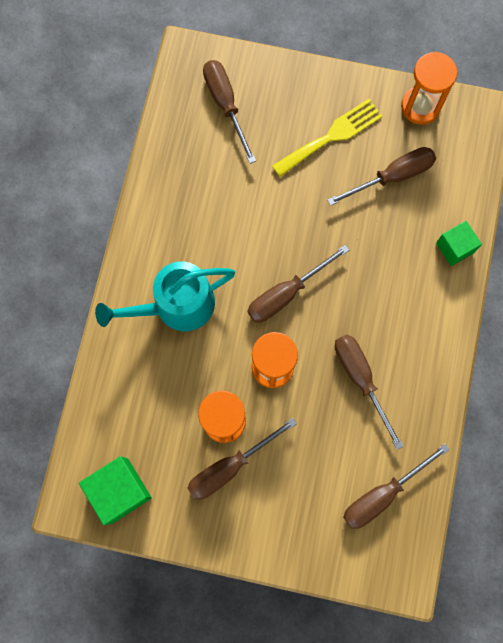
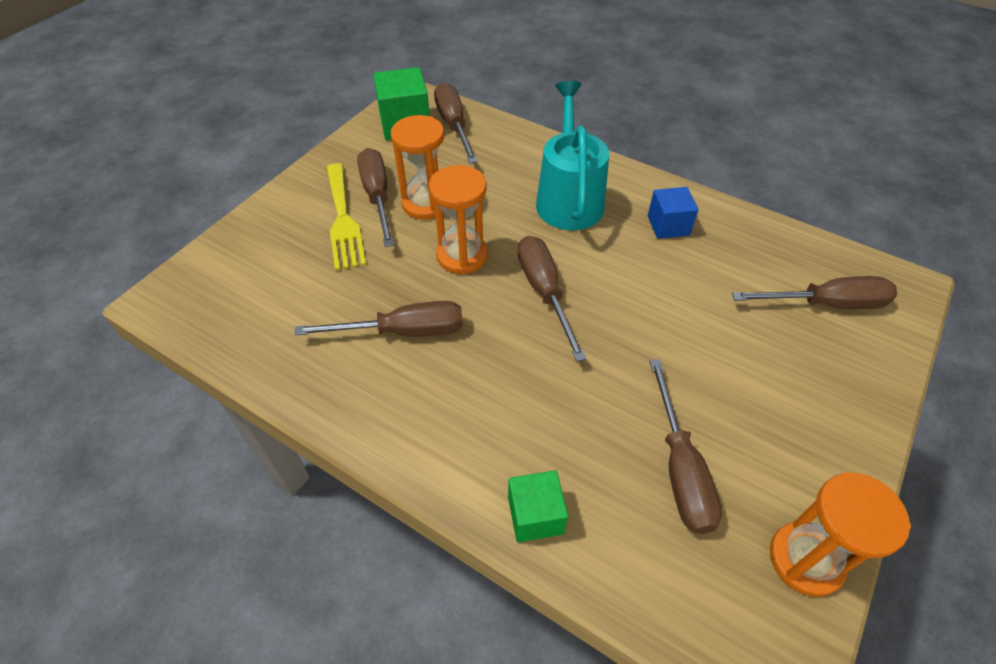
camera: 110 degrees right, 25 degrees down
yellow fork [272,99,383,177] -> yellow fork moved to [326,163,366,271]
brown screwdriver [343,444,450,529] -> brown screwdriver moved to [434,83,477,163]
none -> blue cube [648,187,698,239]

